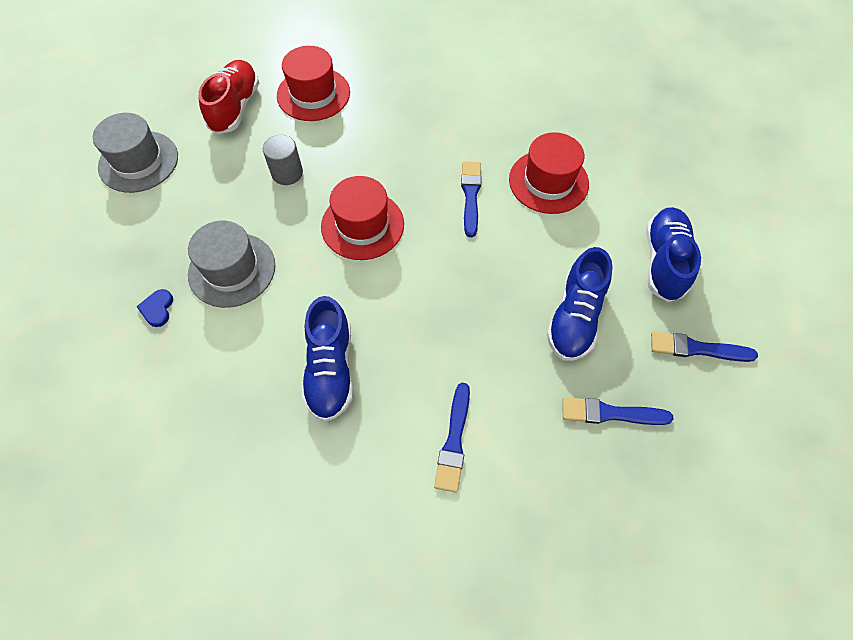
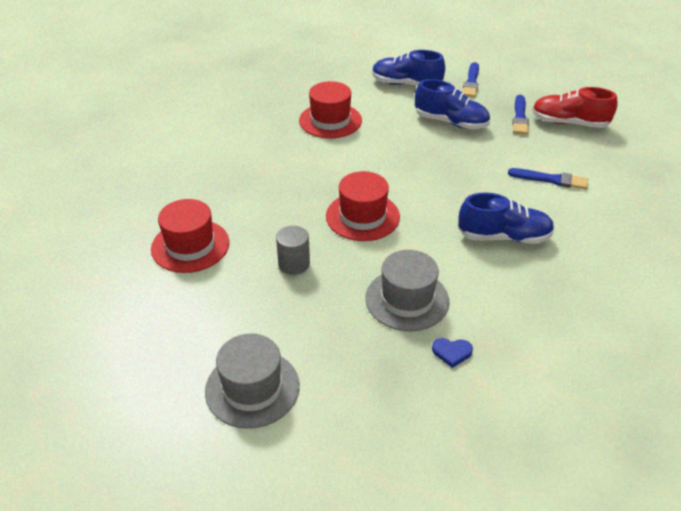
camera: 85 degrees left, 20 degrees down
red shoe [198,60,259,134] -> red shoe moved to [532,87,618,128]
blue brush [461,161,481,237] -> none

